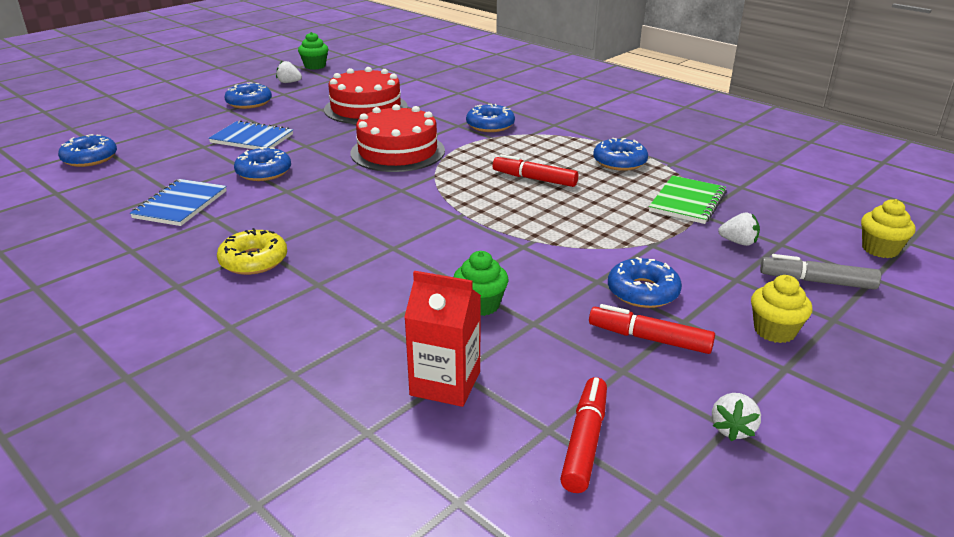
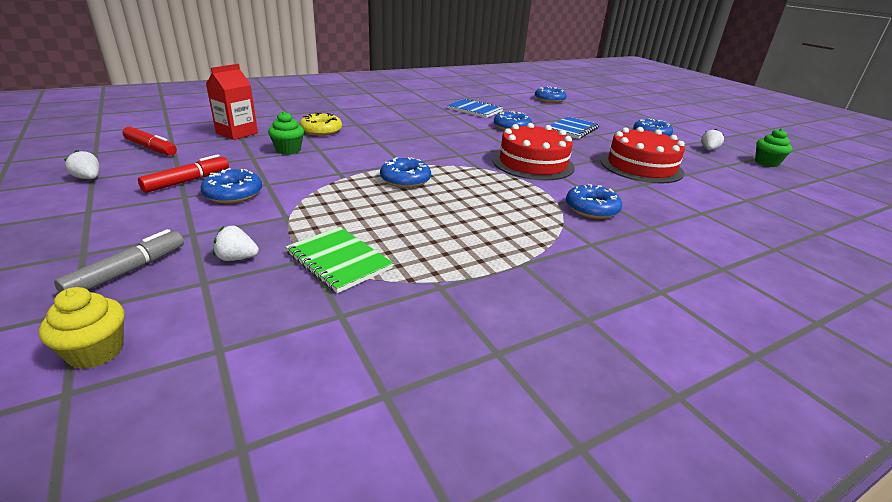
camera: 105 degrees right, 0 degrees up
yellow donut [217,228,287,275] -> yellow donut moved to [299,113,342,136]
red marker [492,154,578,187] -> none
blue donut [593,138,648,171] -> blue donut moved to [380,157,431,188]
white strawberry [718,212,760,246] -> white strawberry turned 60 degrees clockwise [213,226,259,261]
yellow cupcake [751,275,813,343] -> none

